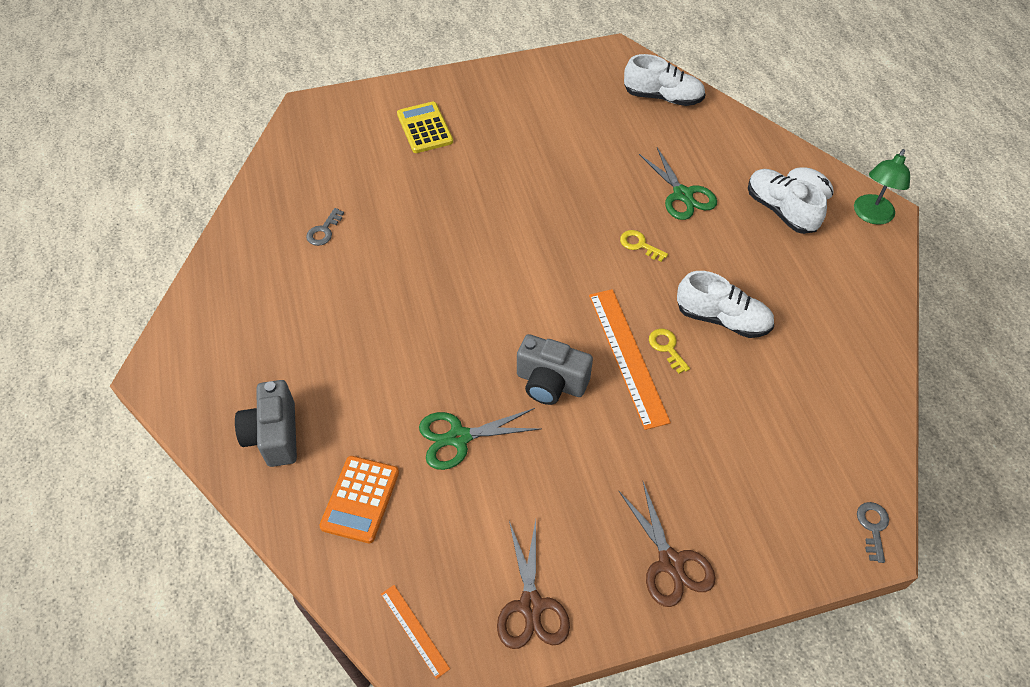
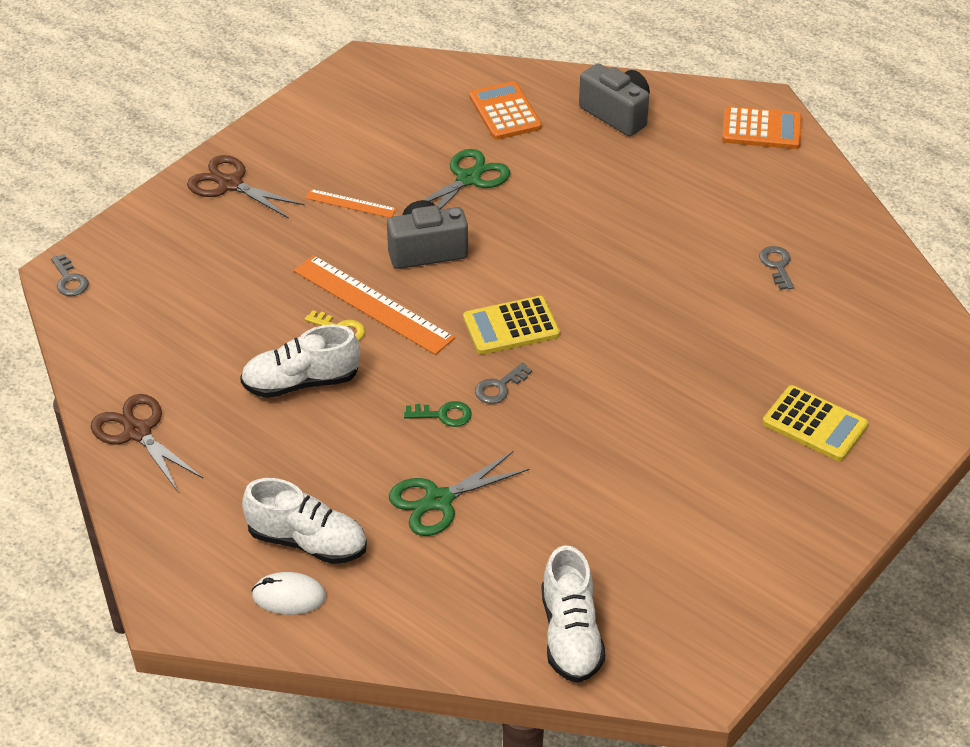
camera: 145 degrees right, 10 degrees down
orange ruler [381,585,450,679] -> orange ruler moved to [305,189,396,218]
brown scissors [497,520,570,649] -> brown scissors moved to [91,394,203,492]
yellow key [620,230,668,262] -> green key [404,401,472,427]
white shoe [624,54,706,106] -> white shoe turned 75 degrees counterclockwise [542,545,605,683]
green scissors [639,147,717,220] -> green scissors turned 60 degrees counterclockwise [389,451,529,536]
green lamp [854,149,910,225] -> none
none -> yellow calculator [463,296,560,355]
none -> grey key [475,363,532,404]
none -> orange calculator [722,106,802,149]

